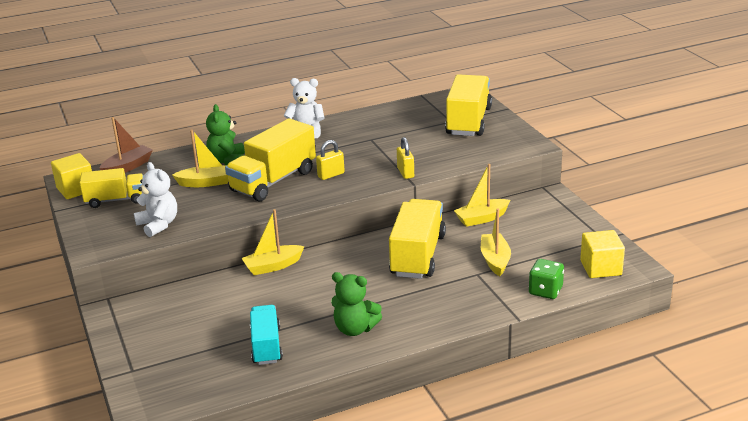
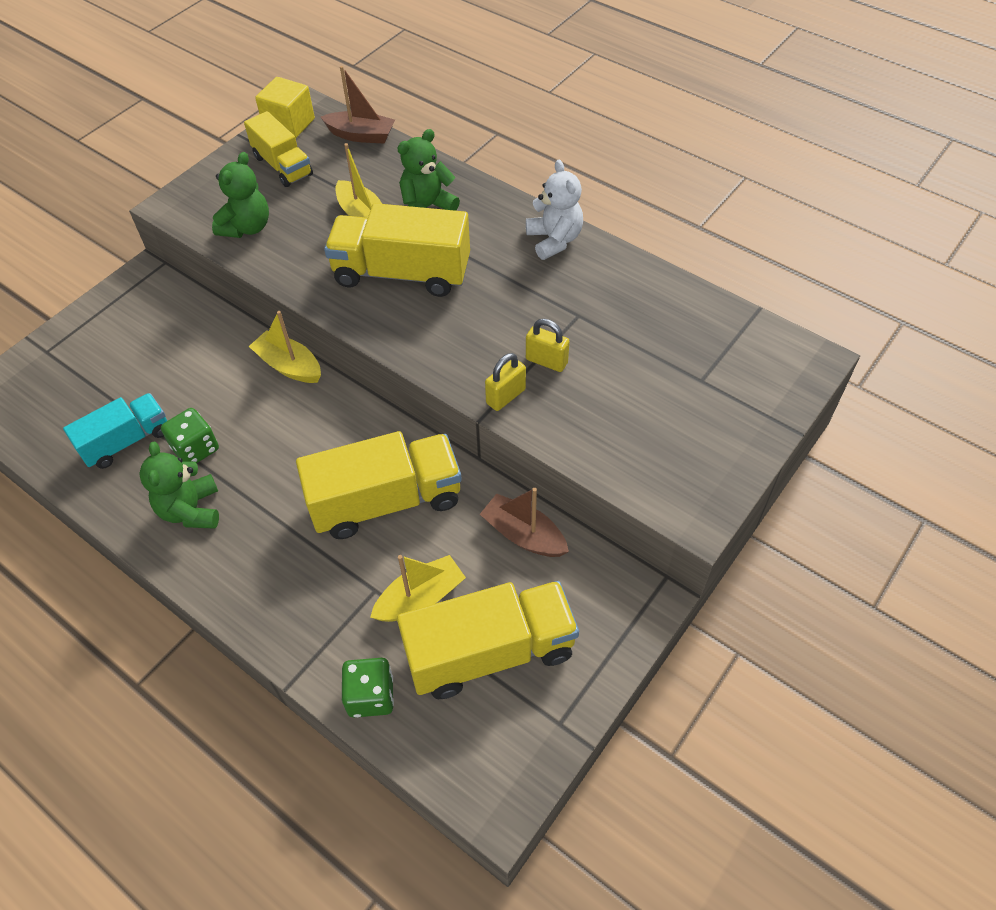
camera: 60 degrees right, 25 degrees up
white teddy bear [134,162,177,237] -> green teddy bear [212,152,269,238]
yellow padlock [316,140,345,180] -> yellow padlock moved to [526,319,570,372]
yellow truck [445,74,492,136] -> yellow truck moved to [397,581,579,699]
yellow boat [454,164,510,227] -> brown boat [480,488,569,557]
yellow cube [580,230,625,278] -> none
none -> green dice [161,408,219,463]

